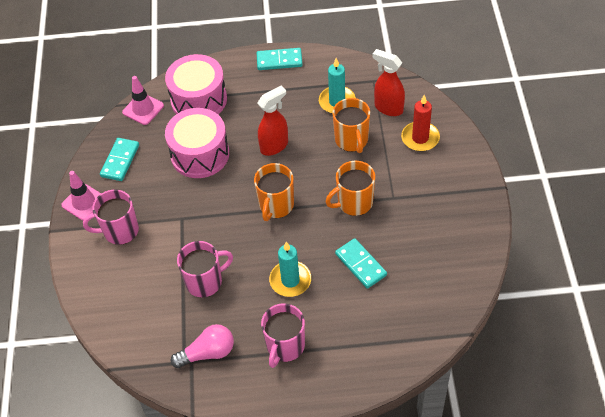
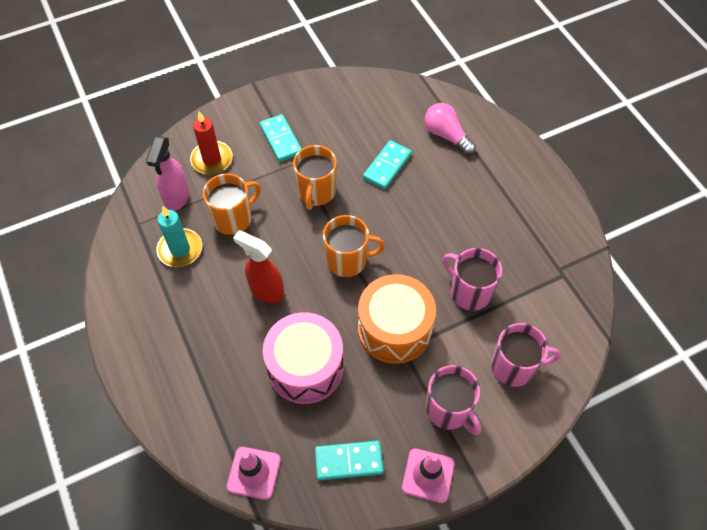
camera: 115 degrees left, 5 degrees up
pink drum [165,54,227,114] -> none
pink light bulb [171,324,234,368] -> pink light bulb moved to [425,103,476,155]
turquoise domino [257,48,303,70] -> turquoise domino moved to [260,114,302,162]
pink mug [261,304,305,368] -> pink mug moved to [491,323,561,387]
turquoise candle [269,242,311,297] -> none
orange mug [326,161,375,216] -> orange mug turned 60 degrees clockwise [293,145,337,210]
red spray bottle [372,49,405,116] -> pink spray bottle [146,136,189,211]
none -> orange drum [358,274,436,364]

